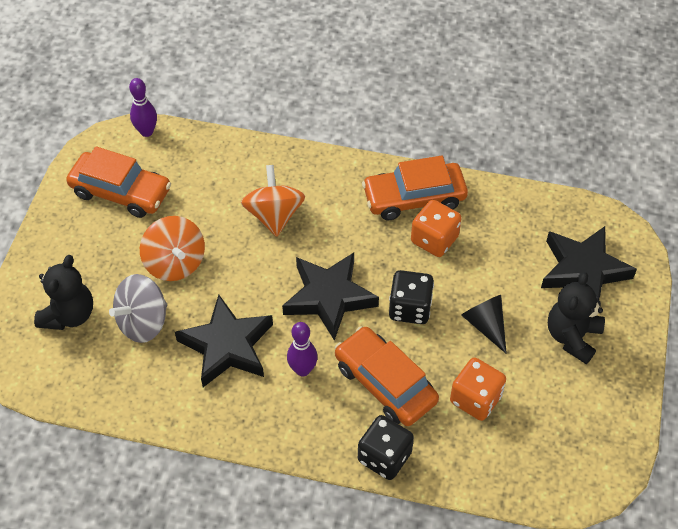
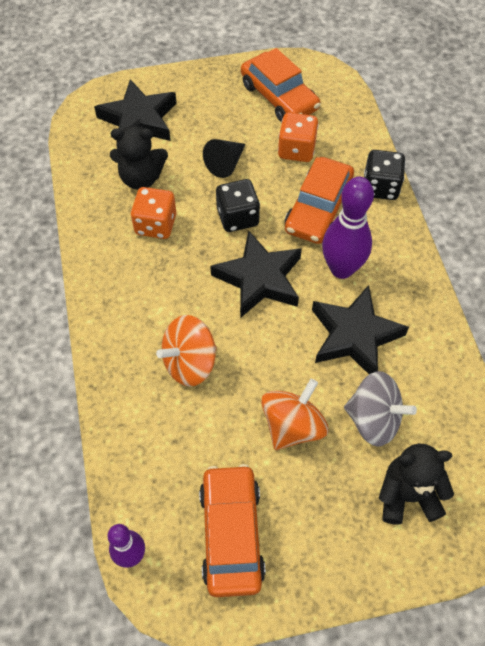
camera: 115 degrees left, 5 degrees up
purple bowling pin [287,322,318,376] -> purple bowling pin [322,177,374,279], size x1.67
orange car [362,156,468,220] -> orange car moved to [241,48,320,122]
black teddy bear [548,272,605,364] -> black teddy bear moved to [110,126,168,189]

